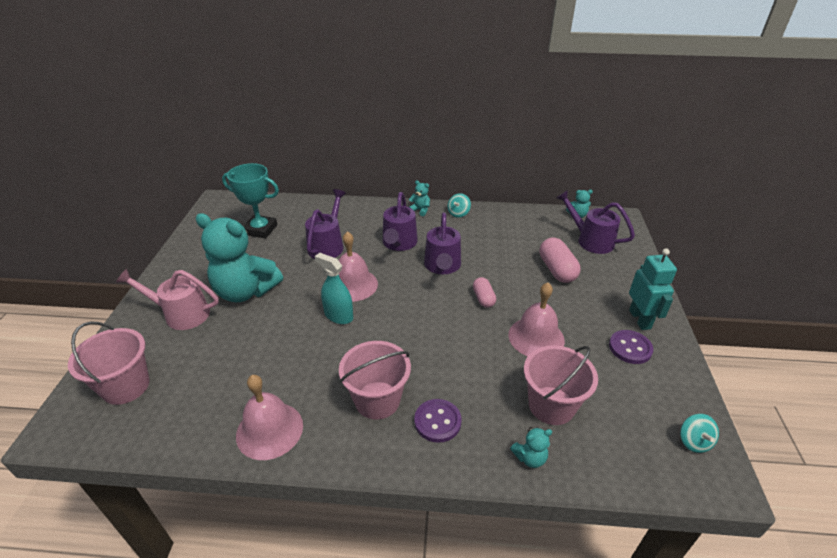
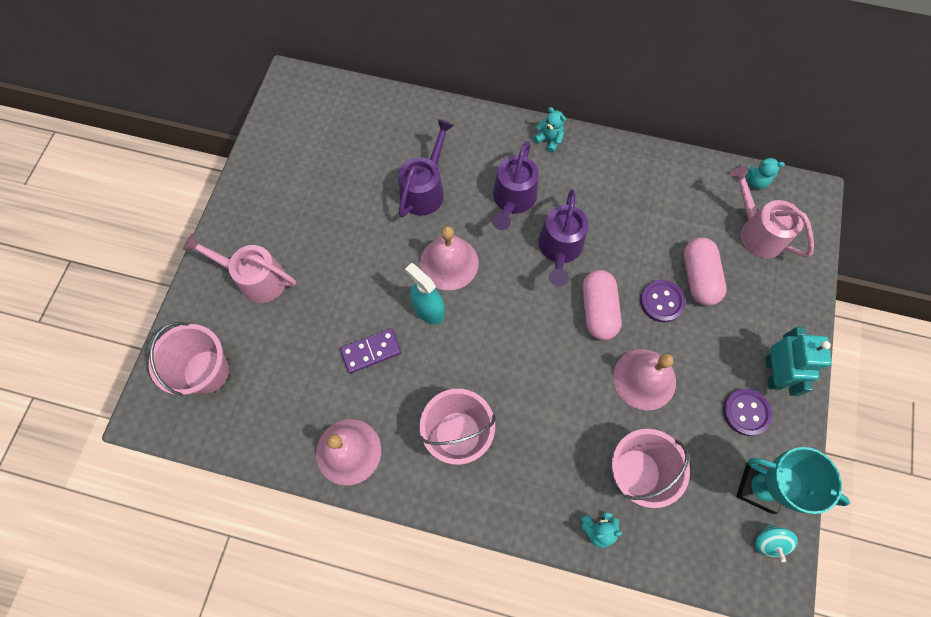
camera: 10 degrees right, 30 degrees up
turquoise teddy bear [196,213,283,302] -> none
turquoise trophy [222,163,279,239] -> turquoise trophy moved to [736,447,850,514]
purple button [414,399,462,443] -> purple button moved to [640,280,686,322]
turquoise spinning top [448,193,471,218] -> none
pink capsule [473,277,496,308] -> pink capsule [582,270,622,340], size x1.63
purple watering can [556,190,635,254] -> pink watering can [729,166,814,258]
none -> purple domino [340,328,402,374]

